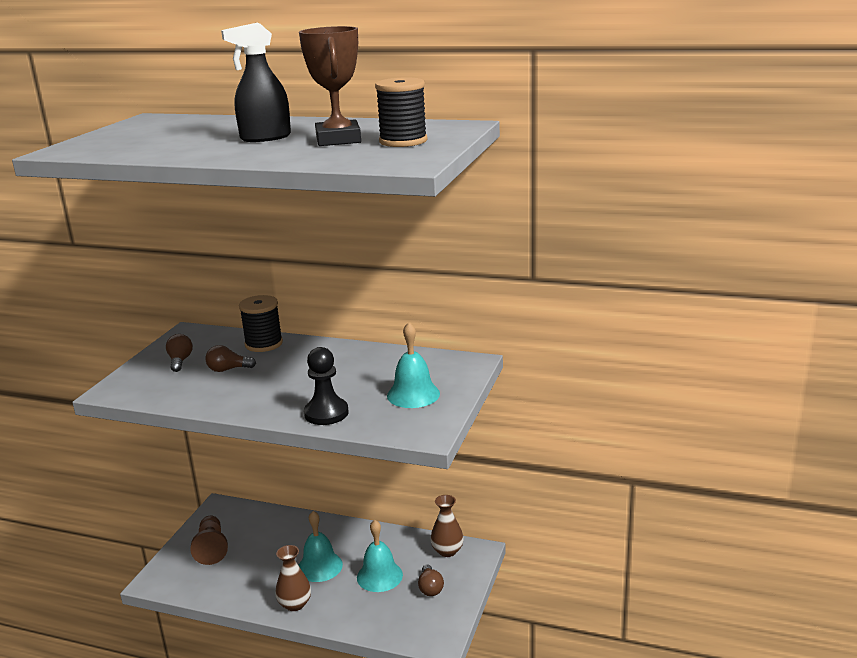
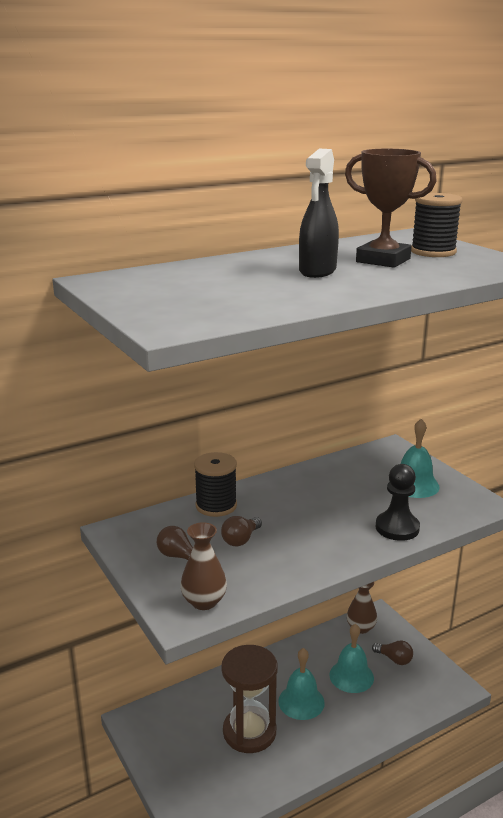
camera: 50 degrees left, 0 degrees up
brown pawn [190,516,228,565] -> none
brown vase [275,545,311,611] -> brown vase moved to [181,522,227,610]
none -> brown hourglass [222,645,278,753]

